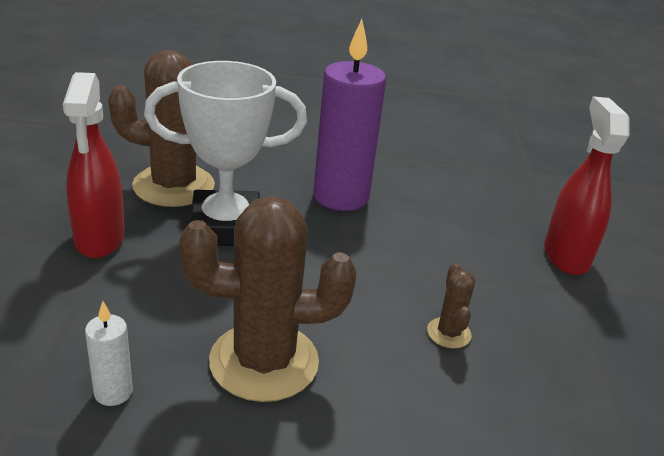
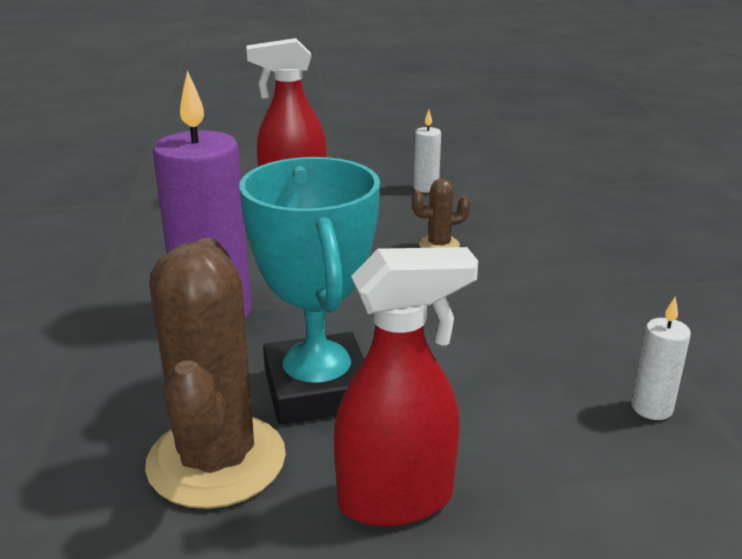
camera: 95 degrees left, 5 degrees down
white trophy [144,61,307,246] -> turquoise trophy [239,157,380,425]
brown cactus [179,196,356,402] -> none
none -> white candle [413,110,441,193]

